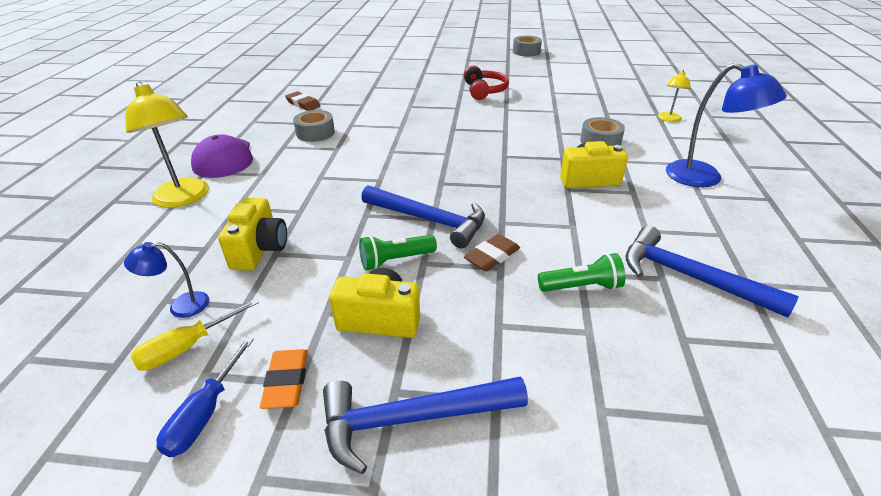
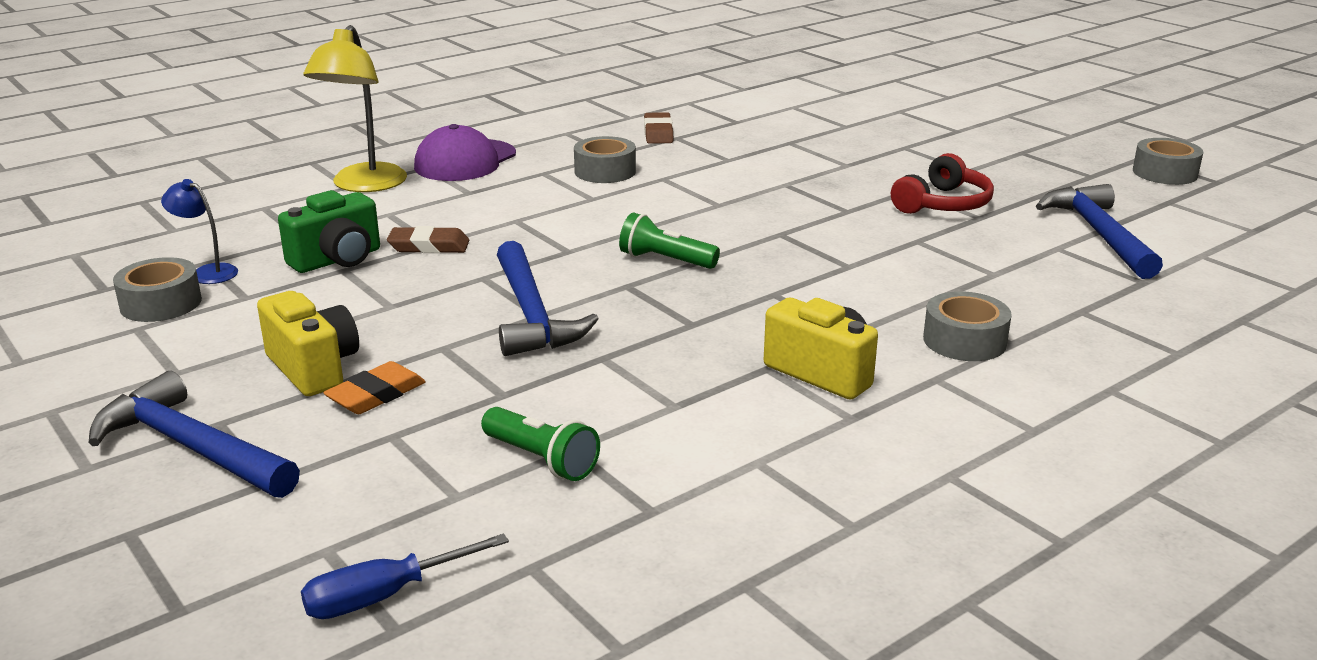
camera: 45 degrees right, 10 degrees down
yellow screwdriver [130,298,259,371] -> grey tape [113,257,202,322]
blue screwdriver [157,337,254,457] -> blue screwdriver moved to [301,534,509,619]
yellow camera [218,198,287,271] -> green camera [278,190,380,273]
orange eraser [260,349,308,409] -> orange eraser moved to [323,361,426,414]
green flashlight [359,235,437,270] -> green flashlight moved to [619,213,720,269]
brown eraser [464,234,520,271] -> brown eraser moved to [387,226,469,253]
blue hammer [626,226,799,318] -> blue hammer moved to [1036,184,1163,279]
yellow lamp [658,70,691,122] -> none
blue lamp [666,63,787,187] -> none

